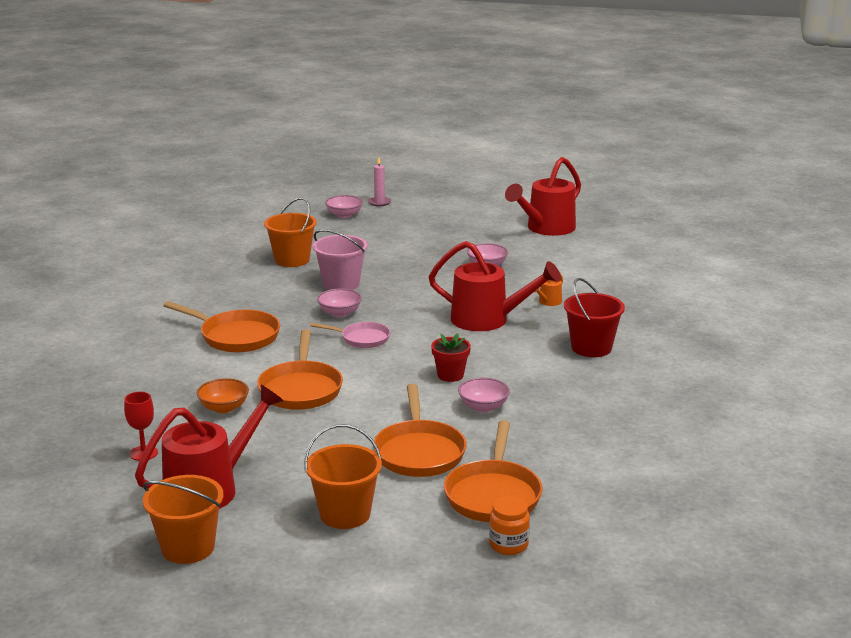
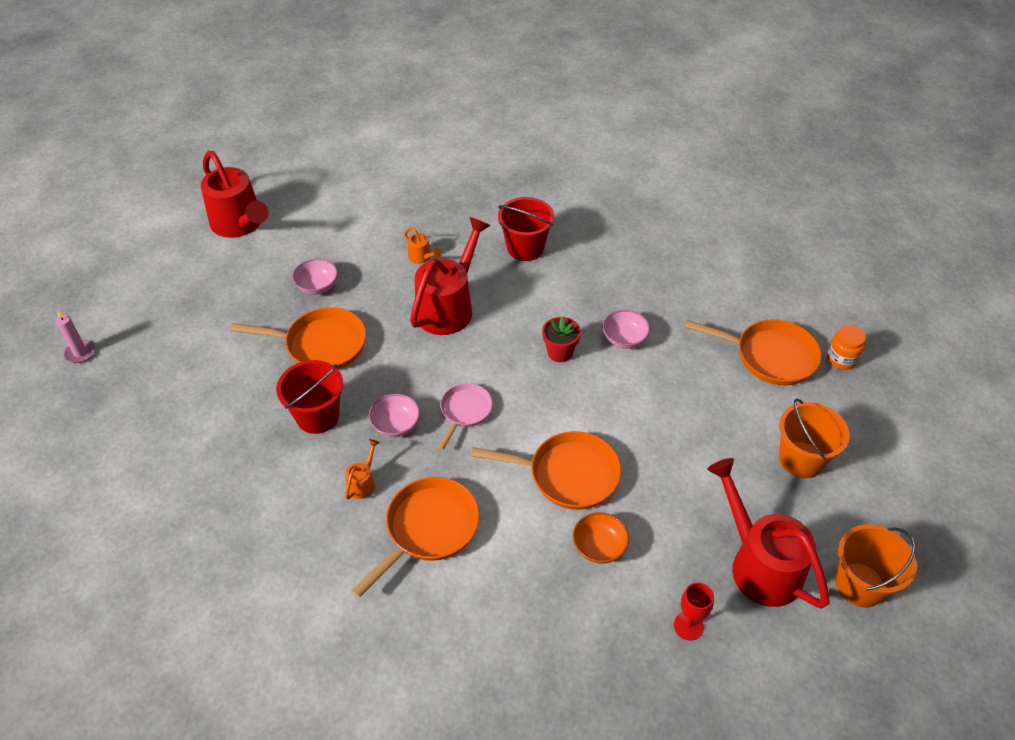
camera: 80 degrees left, 25 degrees up
orange bucket [264,198,317,267] -> none
pink bucket [313,230,368,290] -> red bucket [276,360,343,434]
pink bowl [325,195,363,218] -> none
orange pan [373,384,467,477] -> orange pan moved to [231,307,366,370]
none -> orange watering can [345,439,380,500]

